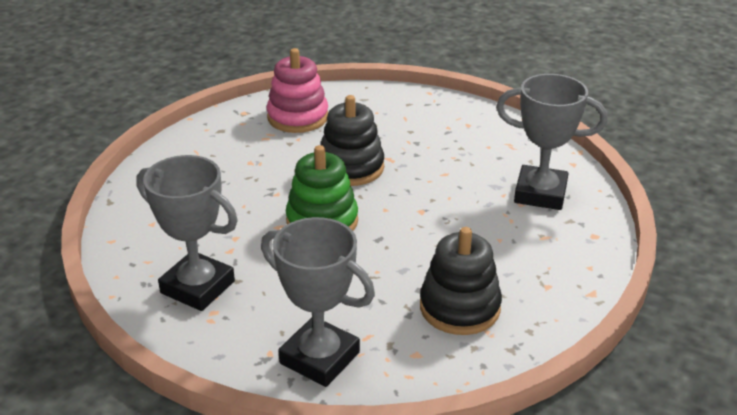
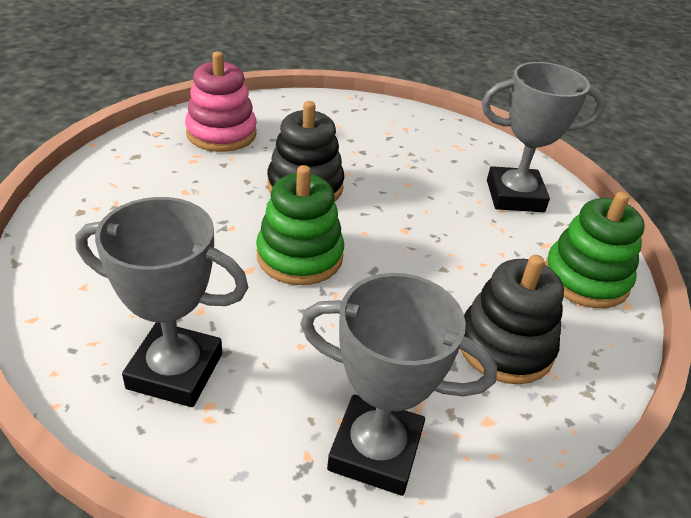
camera: 20 degrees left, 5 degrees up
none -> green stacking toy [544,192,645,308]

